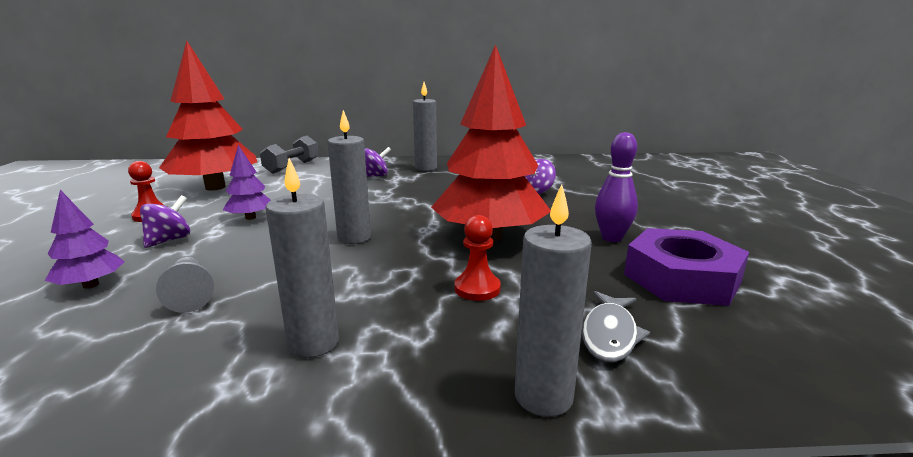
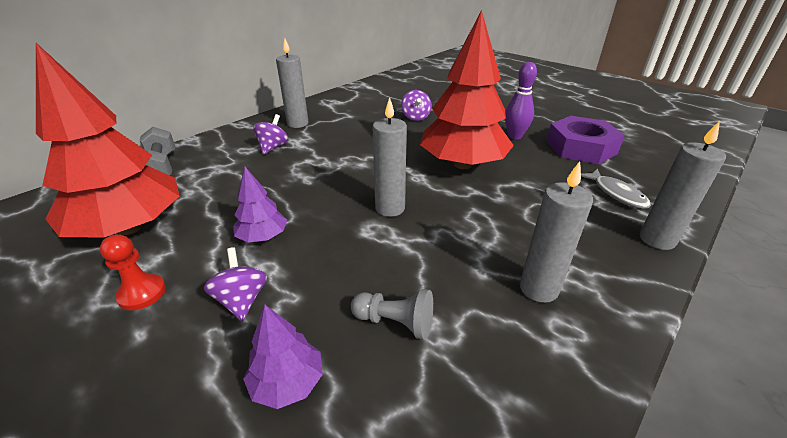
camera: 45 degrees left, 15 degrees up
red pawn [454,215,501,301] -> none

